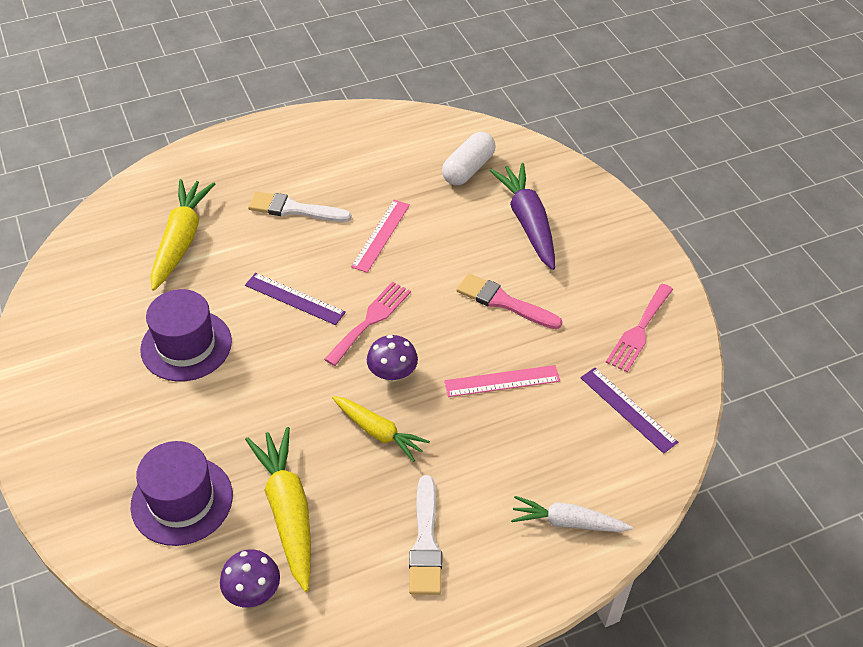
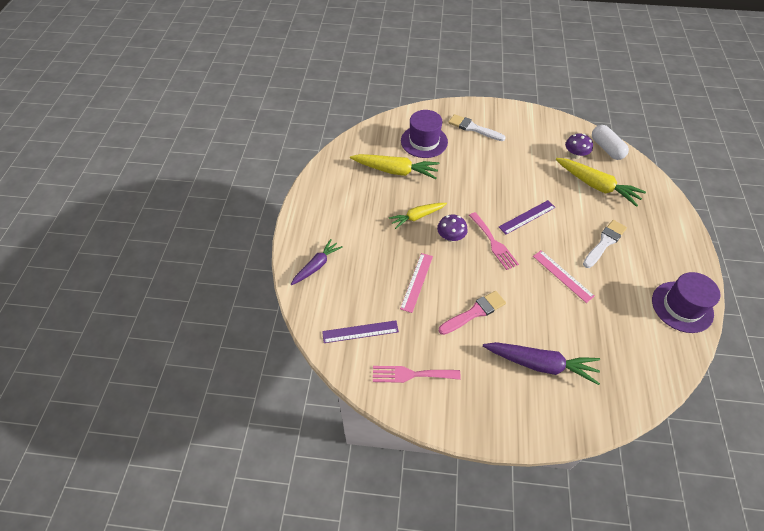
camera: 120 degrees right, 5 degrees up
purple hat [140,289,232,382] -> purple hat moved to [652,272,721,333]
purple mushroom [220,549,280,608] -> purple mushroom moved to [565,133,593,159]
white brush [409,475,442,595] -> white brush moved to [448,114,506,141]
white capsule [442,132,496,185] -> white capsule moved to [592,125,629,160]
white carrot [511,496,633,532] -> purple carrot [291,239,343,285]
pink fork [606,284,673,372] -> pink fork turned 60 degrees counterclockwise [373,366,461,383]

